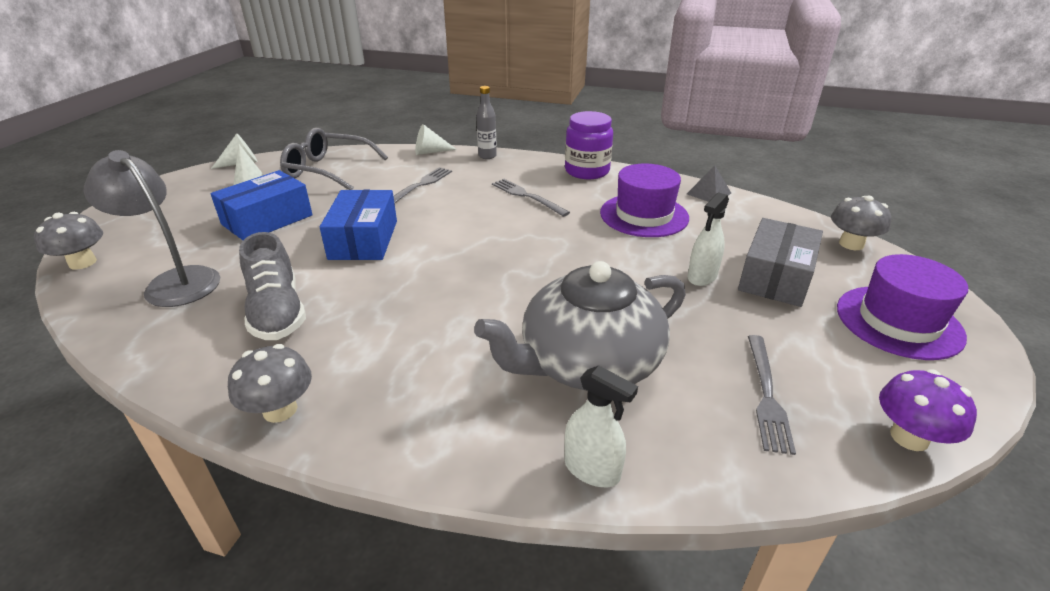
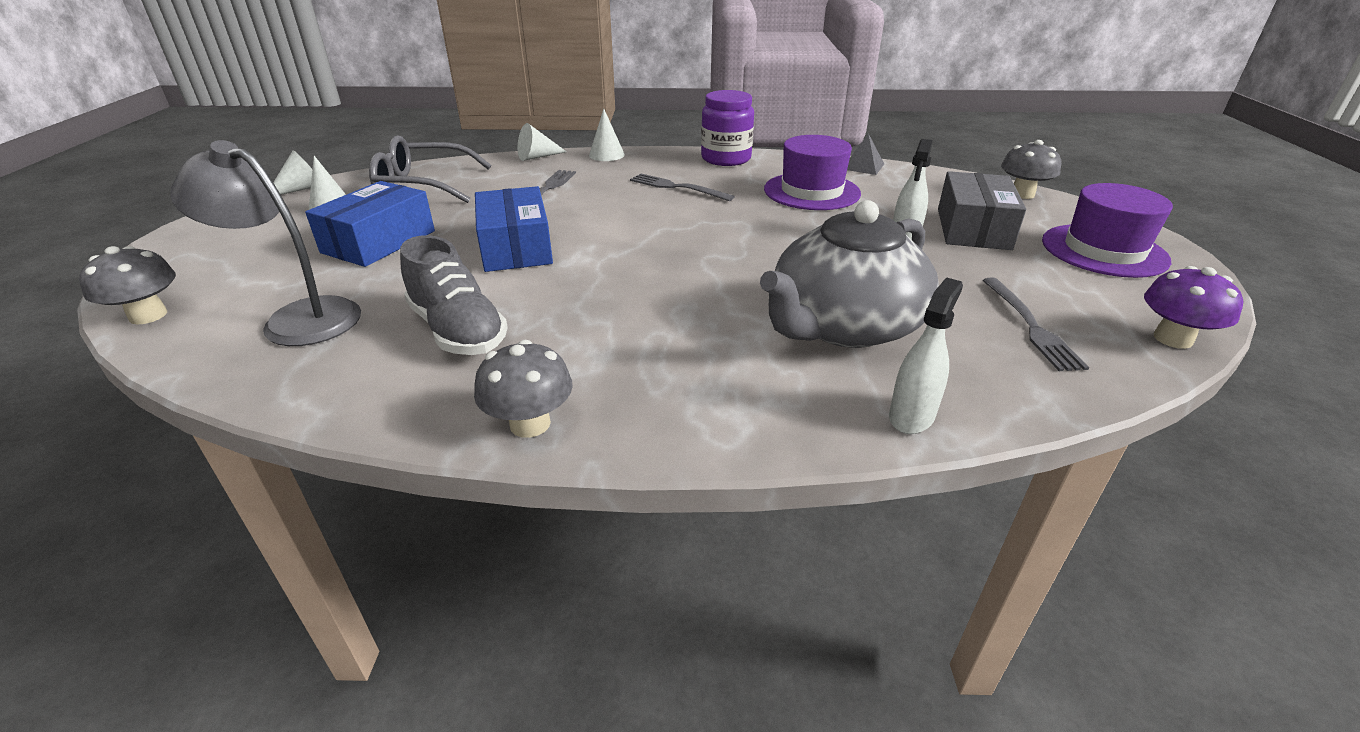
camera: 15 degrees left, 0 degrees up
grey bottle [476,86,497,159] -> white cone [589,109,625,161]
white spray bottle [564,365,638,487] -> white spray bottle turned 75 degrees counterclockwise [889,277,963,434]

